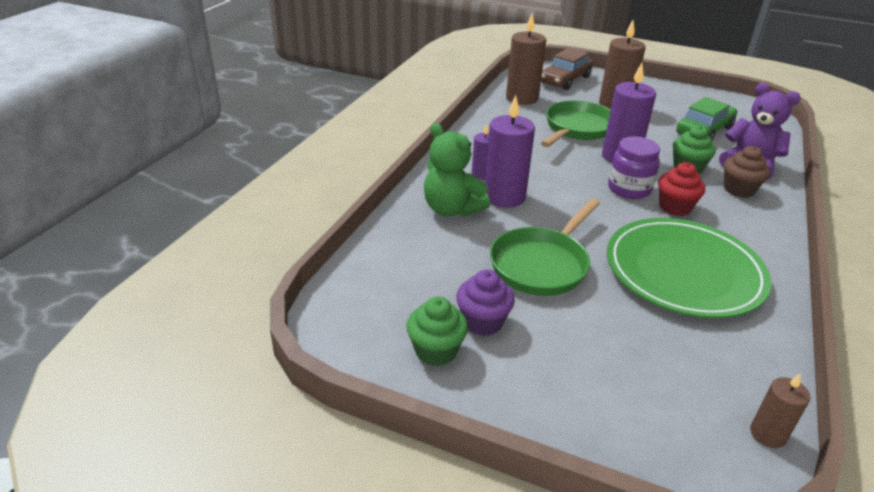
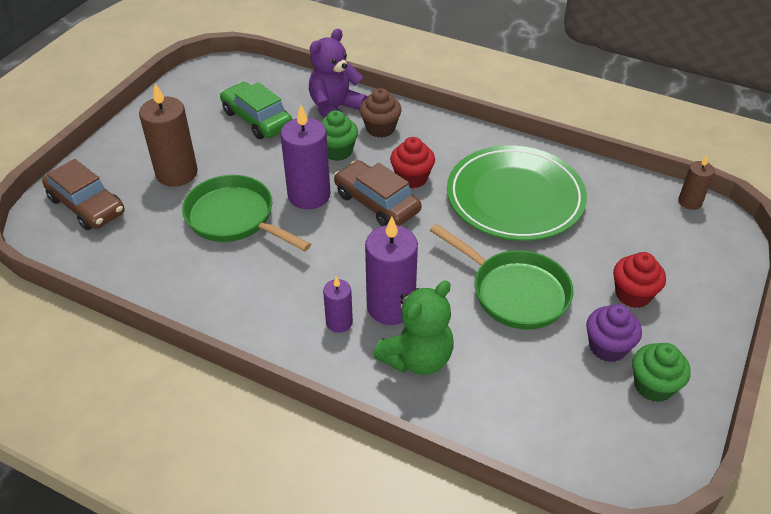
camera: 85 degrees left, 10 degrees up
brown candle [506,14,546,105] -> none
purple jar [608,136,660,199] -> brown car [334,160,422,226]
none -> red cupcake [613,252,666,308]

